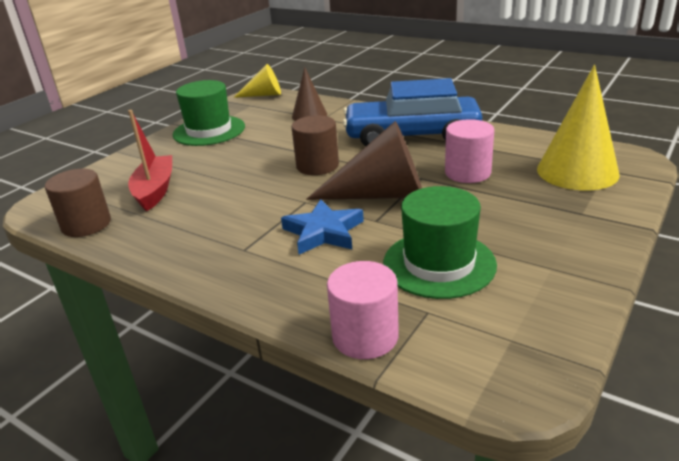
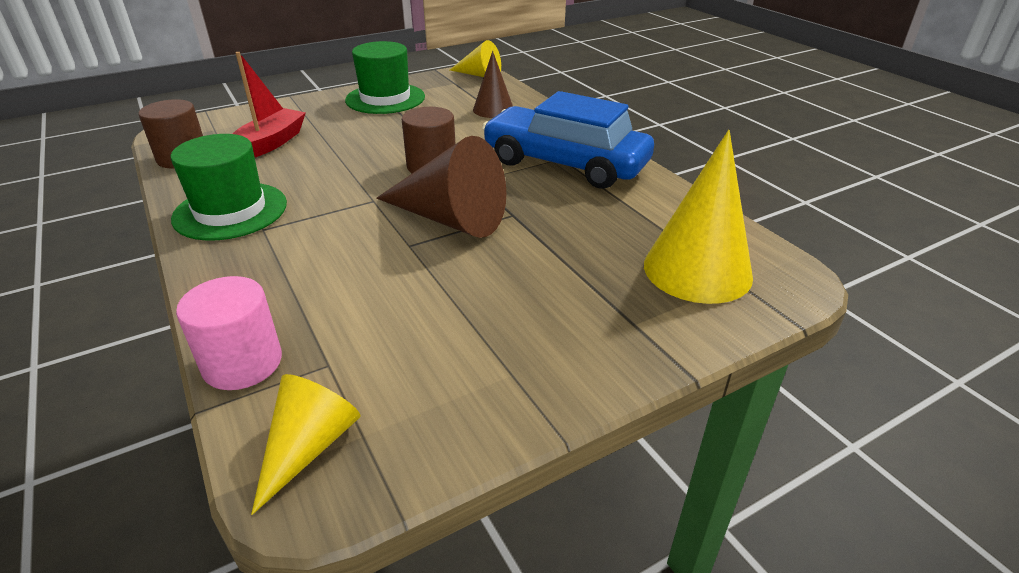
camera: 25 degrees right, 5 degrees up
blue star [281,199,364,254] -> none
green hat [383,186,497,299] -> green hat moved to [171,134,287,241]
pink cylinder [445,119,494,183] -> none
none -> yellow cone [251,374,361,515]

